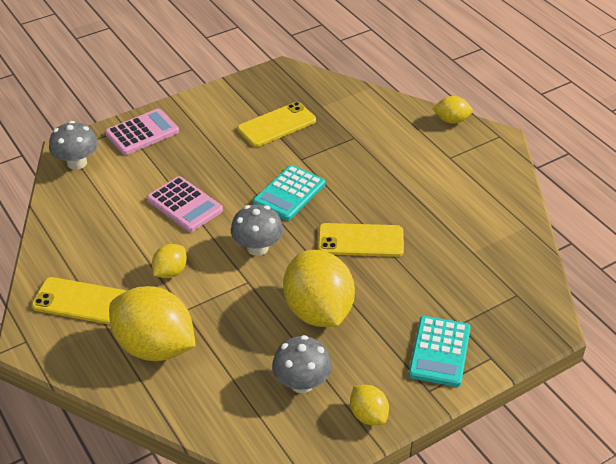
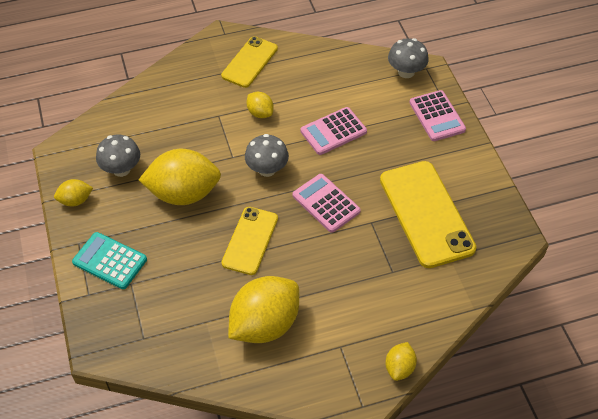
camera: 105 degrees right, 10 degrees up
yellow lemon [109,286,196,361] -> yellow lemon moved to [228,276,299,343]
yellow phone [237,102,316,147] -> yellow phone [380,161,476,268], size x1.63
turquoise calculator [253,165,325,221] -> pink calculator [293,174,361,233]

